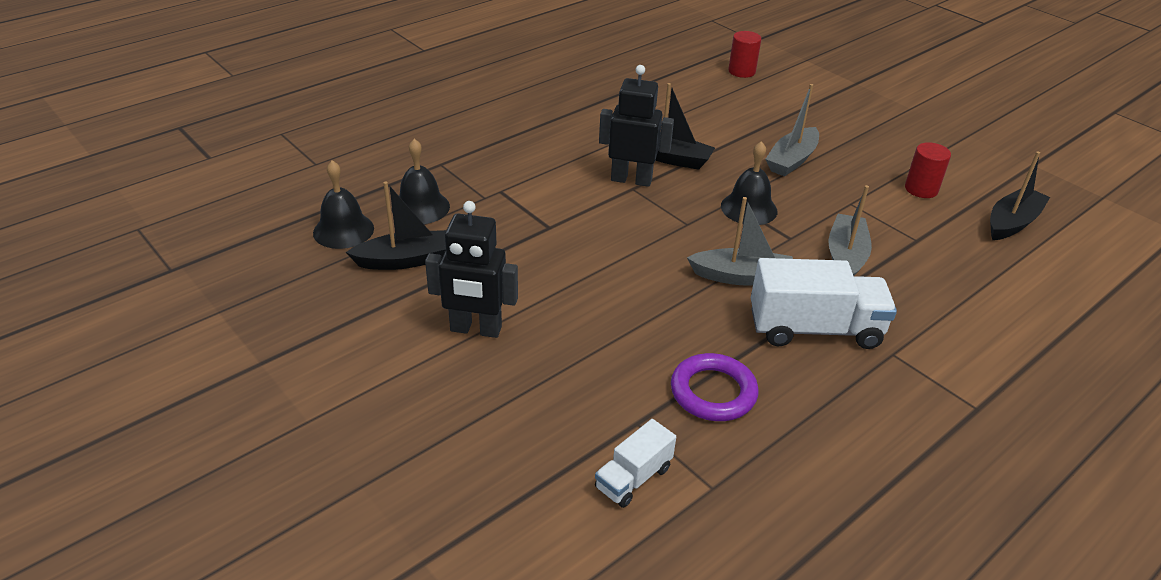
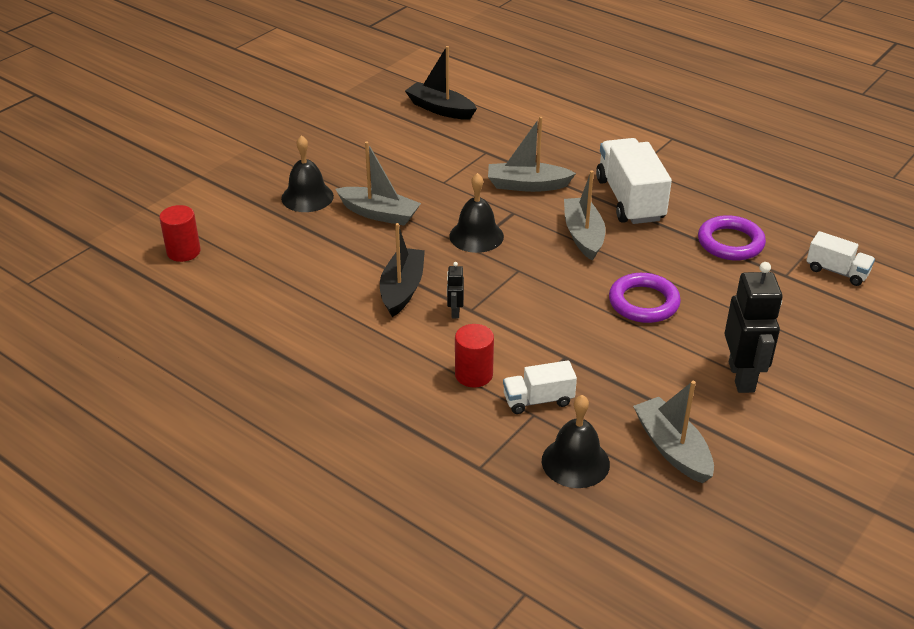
camera: 100 degrees left, 0 degrees up
black bell [313,160,374,249] -> black bell moved to [281,135,334,212]
black boat [346,181,446,270] -> grey boat [633,381,714,483]
black robot [599,65,674,187] -> black robot [447,262,464,318], size x0.47
red cylinder [905,142,951,198] -> red cylinder moved to [455,324,494,388]
none -> white truck [503,360,577,414]
none -> purple ring [609,273,681,323]

